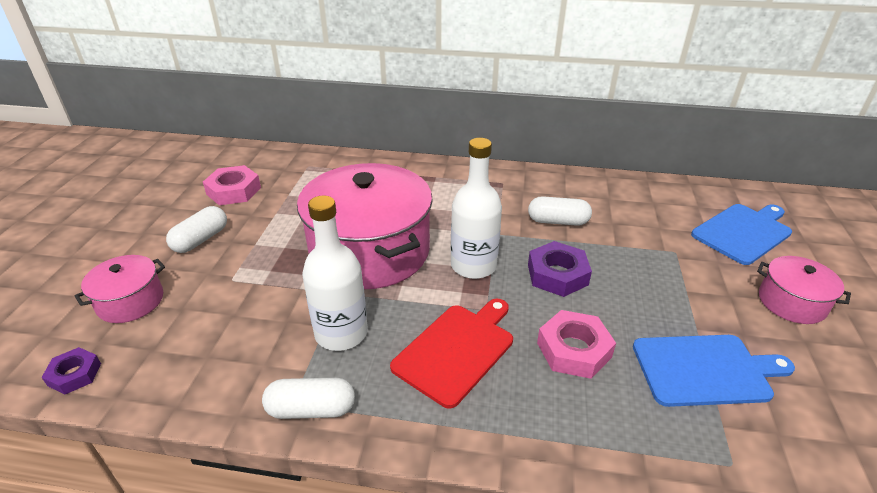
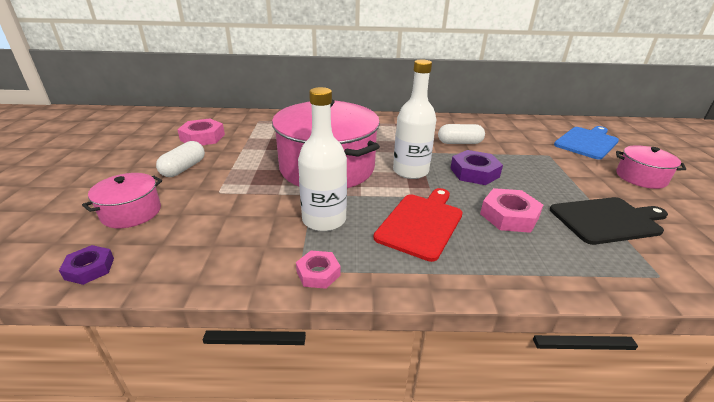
camera: 10 degrees left, 5 degrees down
white capsule [262,377,355,419] -> pink nut [296,250,341,289]
blue cutting board [633,335,795,407] -> black cutting board [550,197,668,245]

